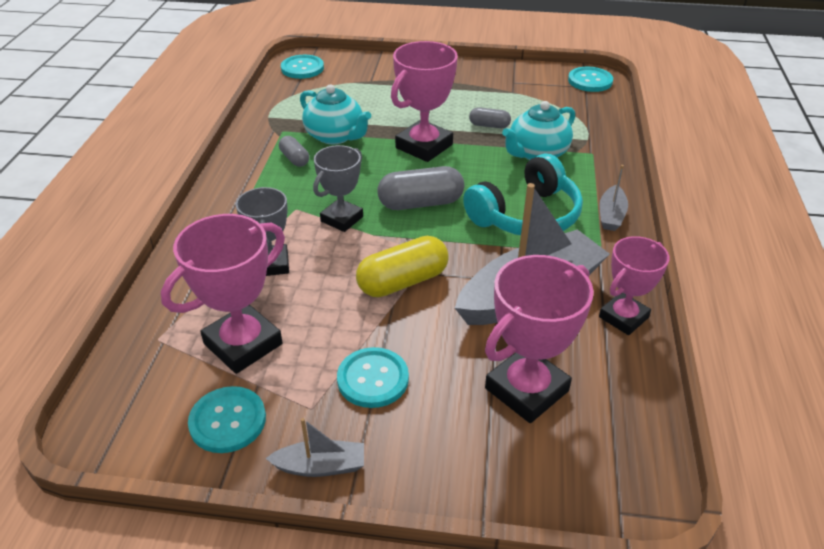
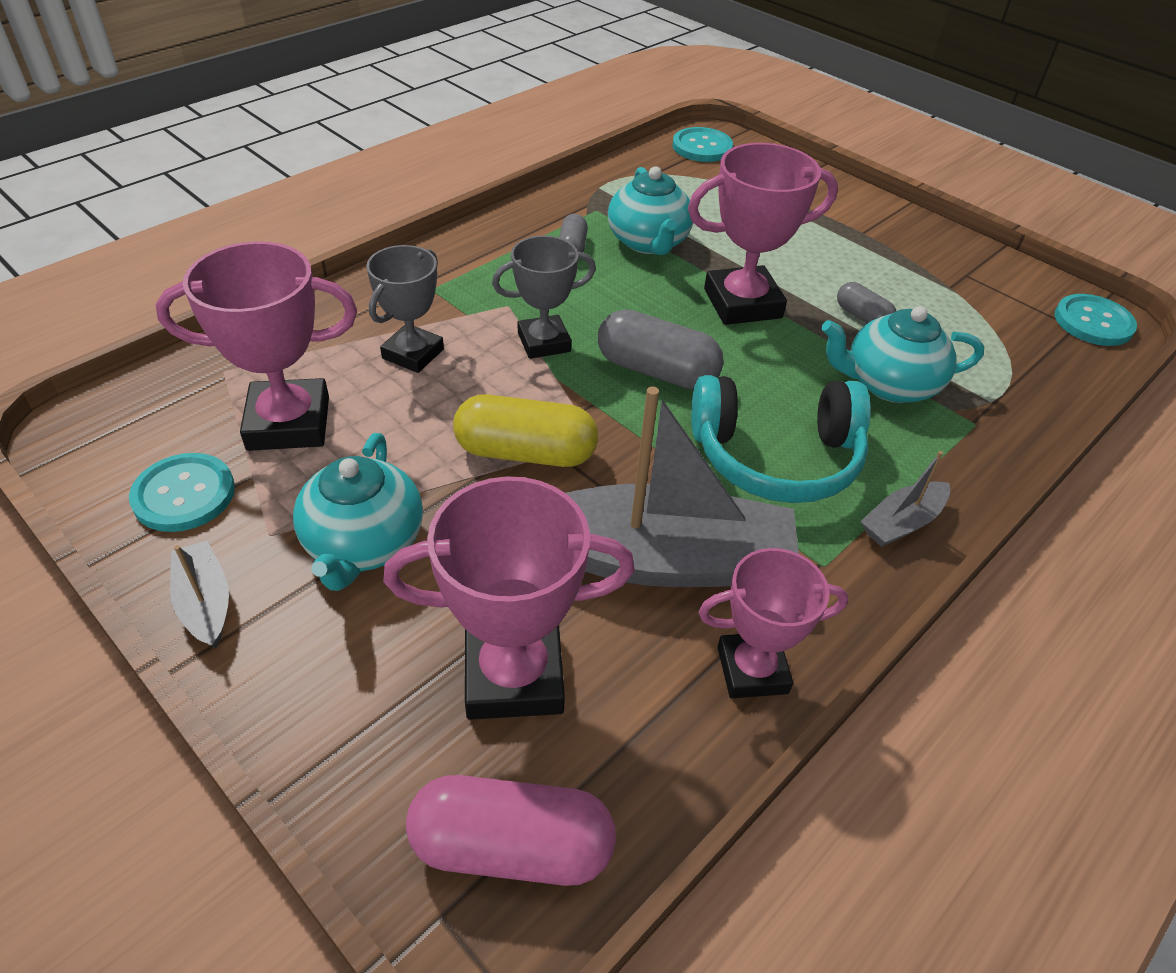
camera: 35 degrees right, 5 degrees up
grey boat [265,418,364,477] -> grey boat turned 150 degrees counterclockwise [170,540,229,649]
turquoise button [337,347,409,408] -> turquoise teapot [293,433,423,591]
none -> pink capsule [406,775,616,886]

